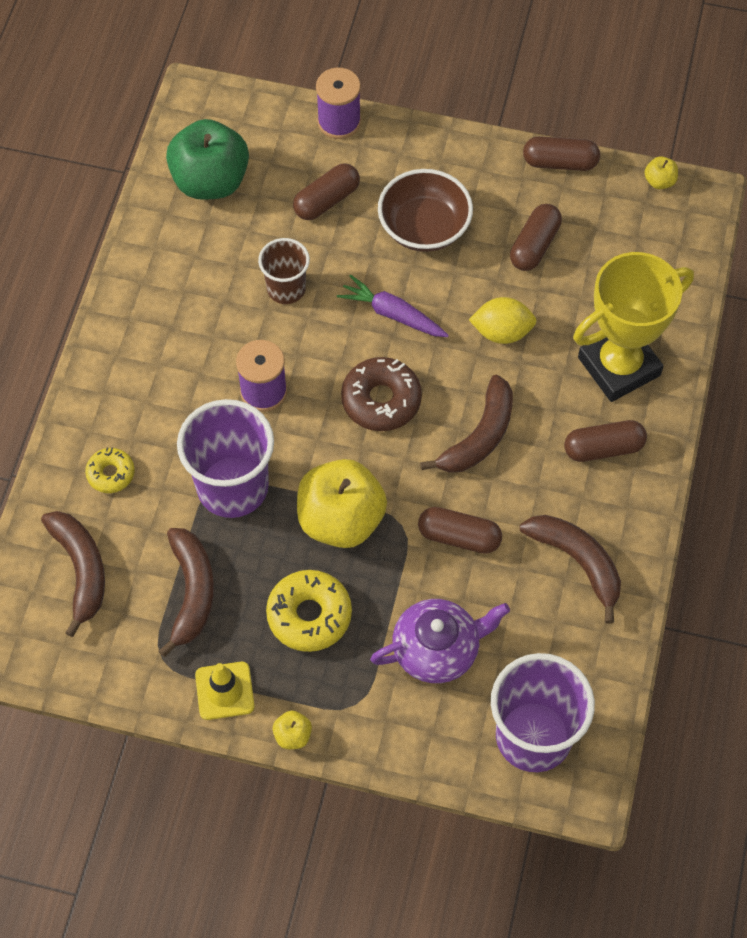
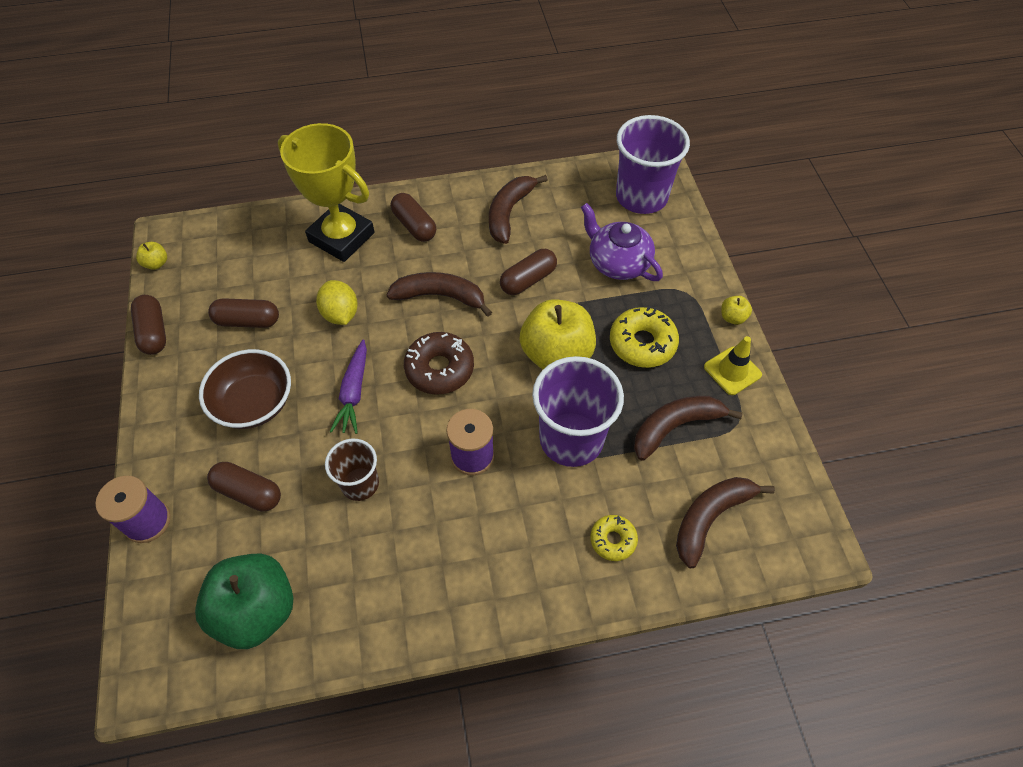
camera: 115 degrees left, 5 degrees down
brown capsule [418,507,502,554] -> brown capsule turned 60 degrees clockwise [500,249,557,295]

